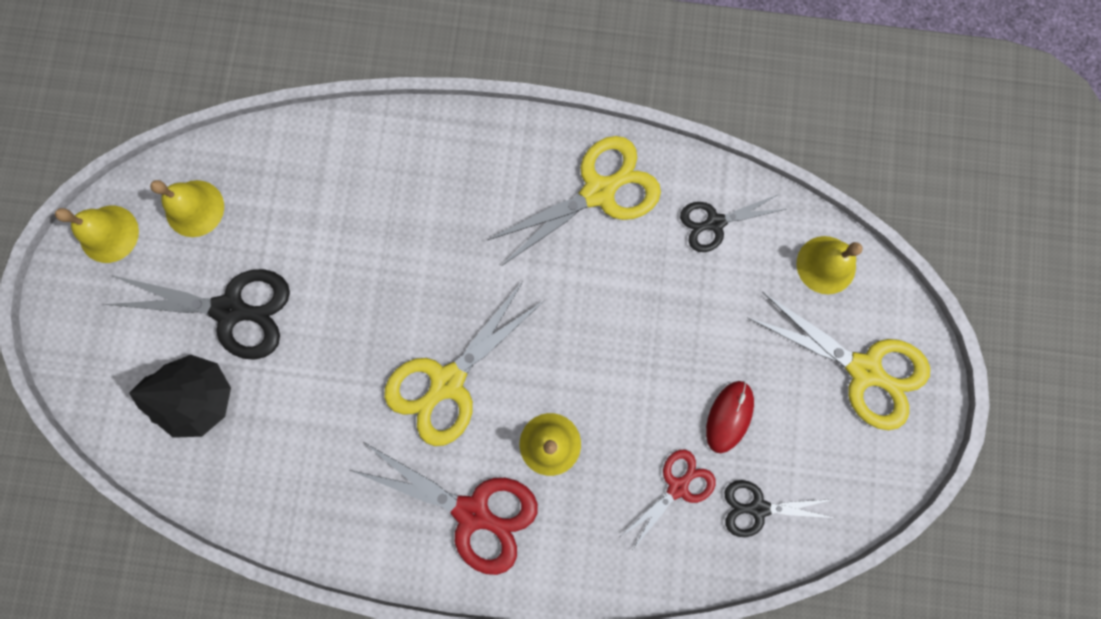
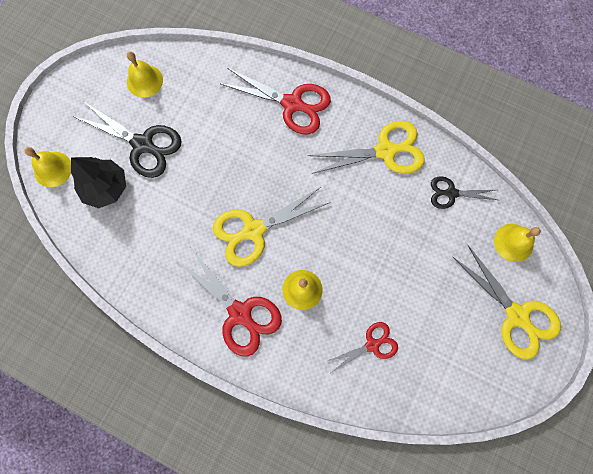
camera: 20 degrees right, 5 degrees down
yellow bell [55,206,139,263] -> yellow bell moved to [24,147,71,187]
red mouse [706,381,754,453] -> none
black scissors [724,480,834,537] -> none
none -> red scissors [220,68,331,134]

